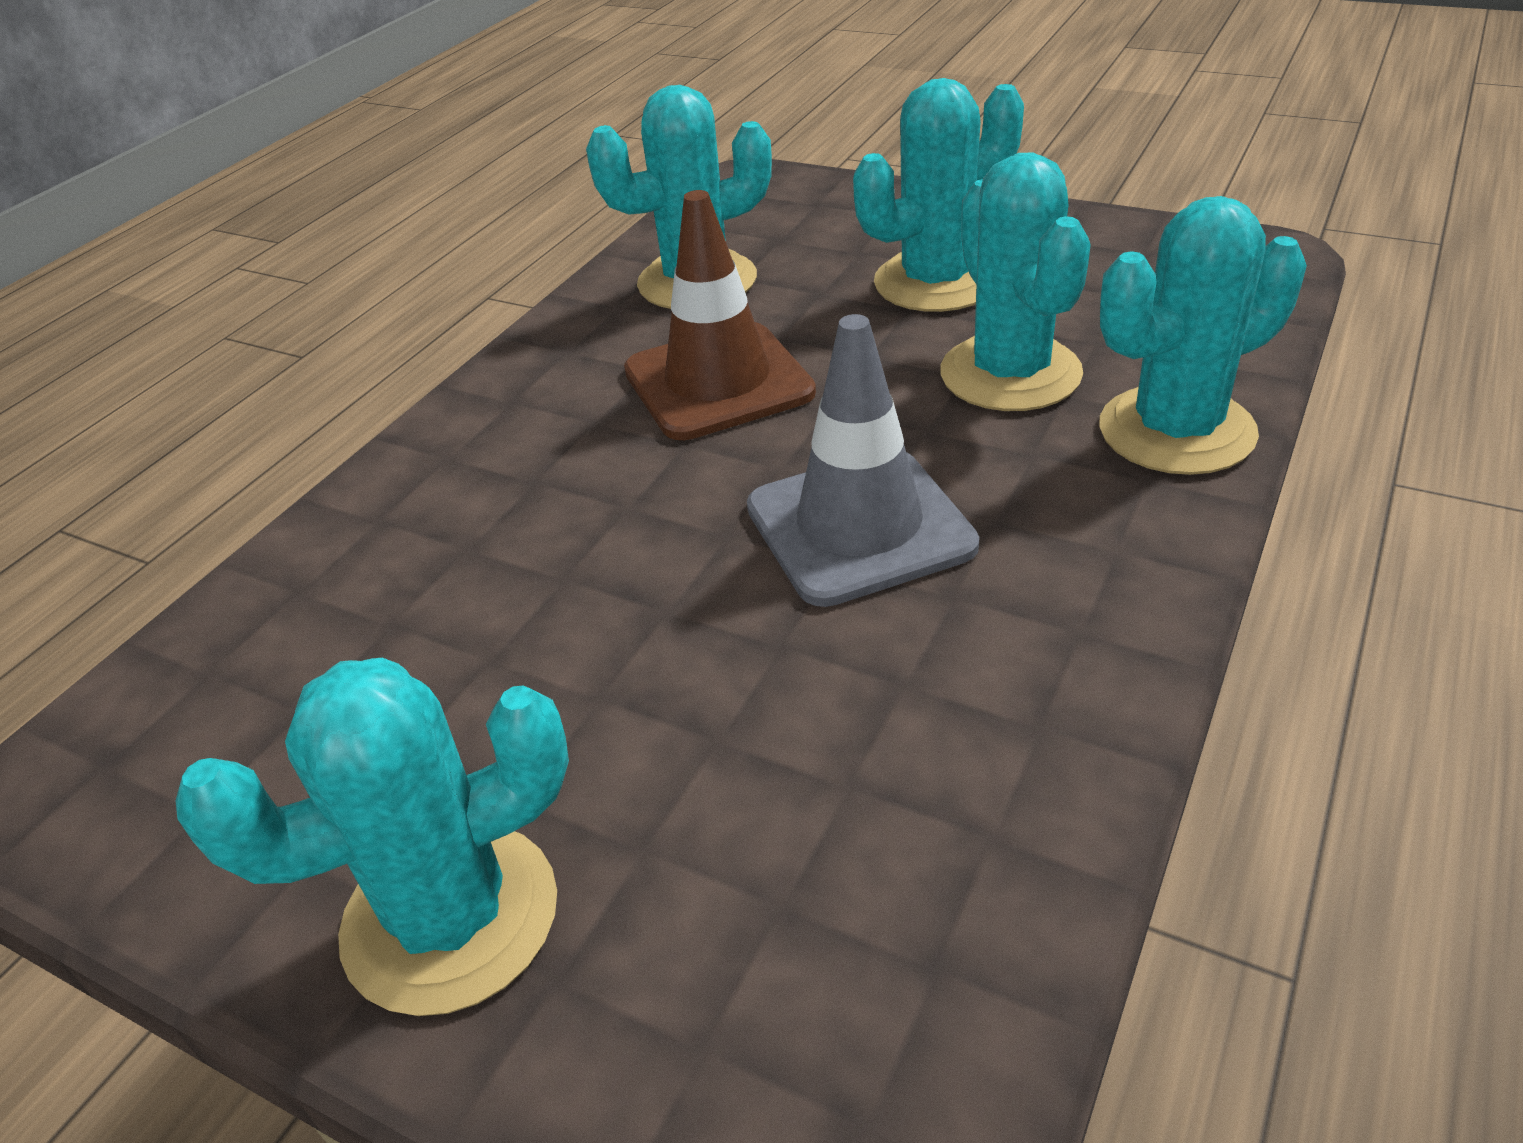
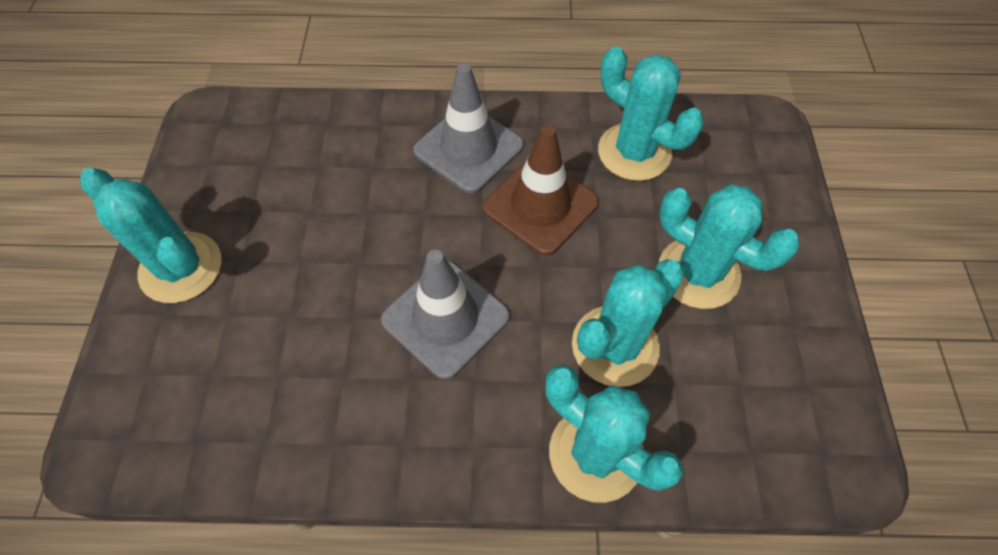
camera: 60 degrees right, 20 degrees up
none -> grey traffic cone [413,63,524,193]

